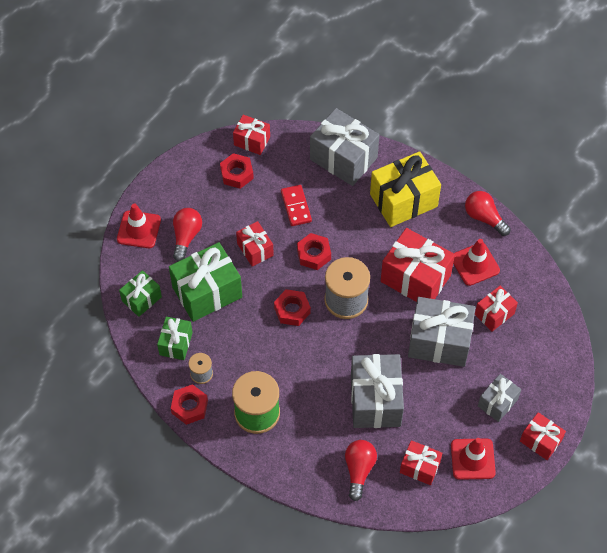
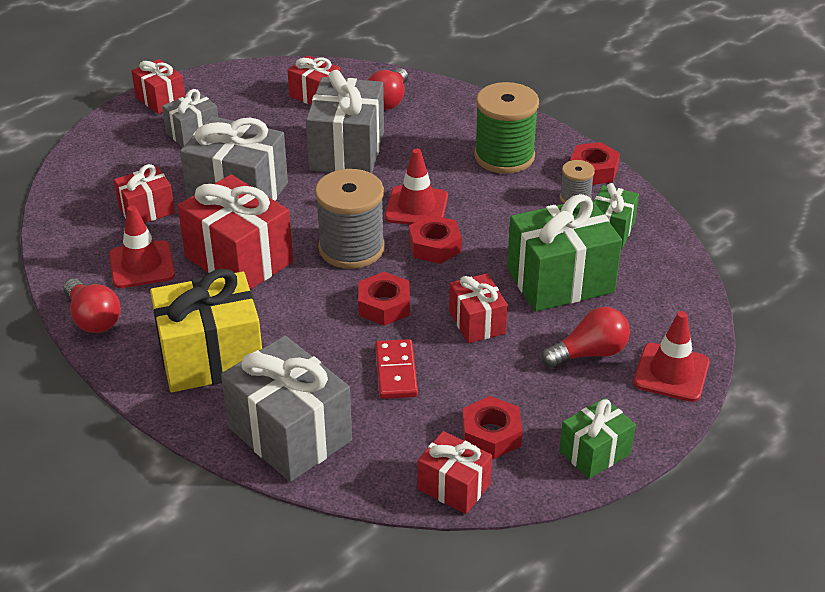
camera: 170 degrees left, 20 degrees down
green gift [119,270,162,317] -> green gift moved to [559,398,636,479]
red light bulb [173,208,202,261] -> red light bulb turned 135 degrees counterclockwise [542,307,630,368]
red traffic cone [451,438,496,480] -> red traffic cone moved to [385,149,448,225]

